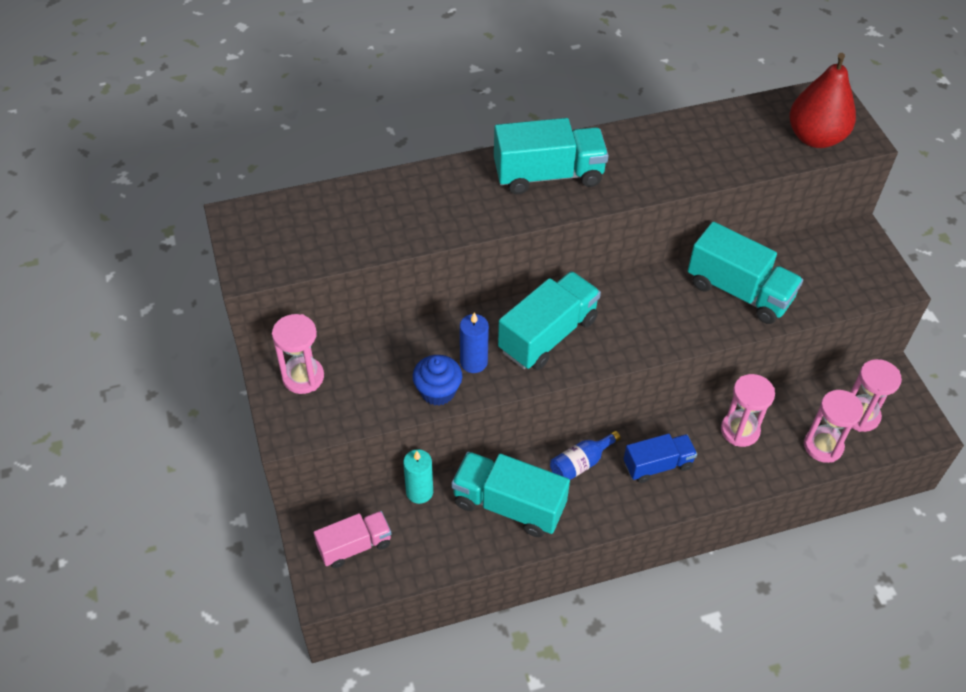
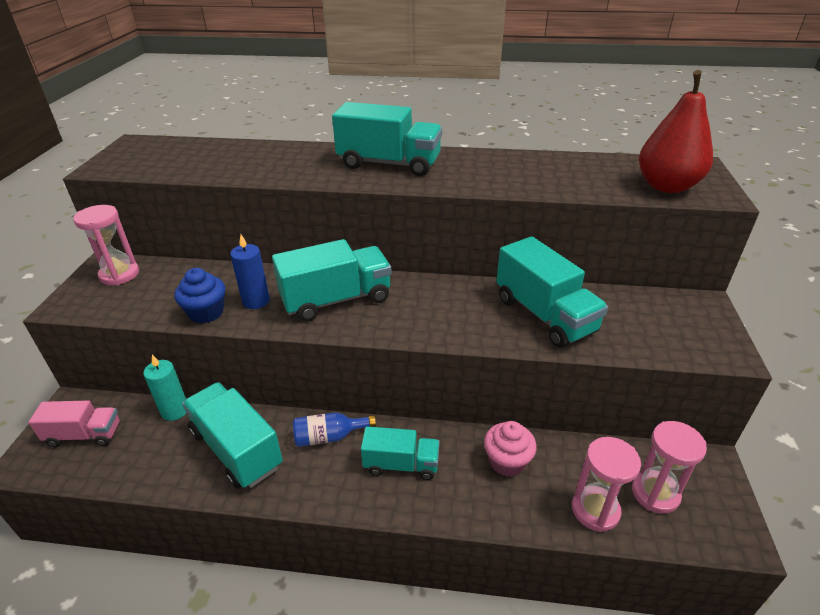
camera: 25 degrees right, 15 degrees down
blue truck [624,434,697,483] -> turquoise truck [361,426,440,480]
pink hourglass [721,374,775,447] -> pink cupcake [484,421,537,477]

